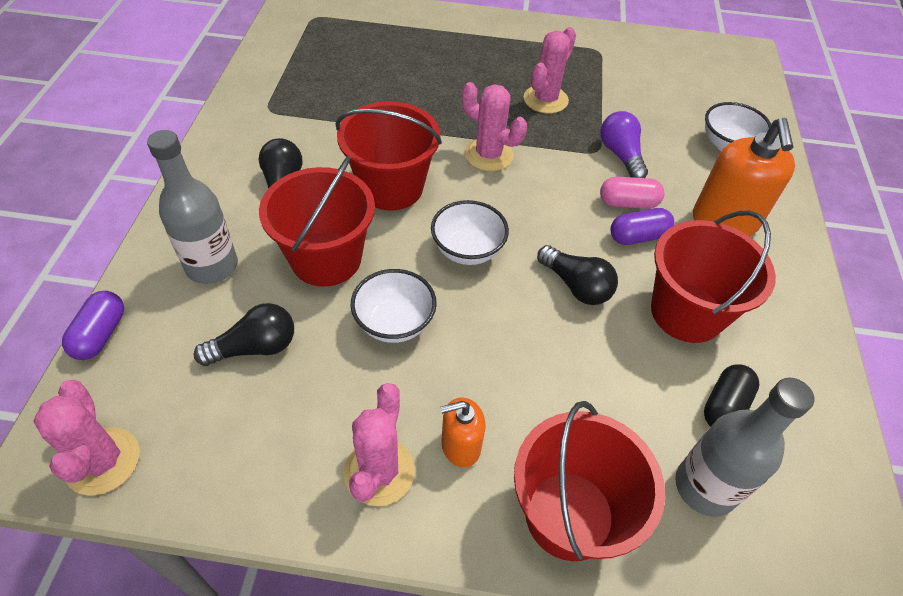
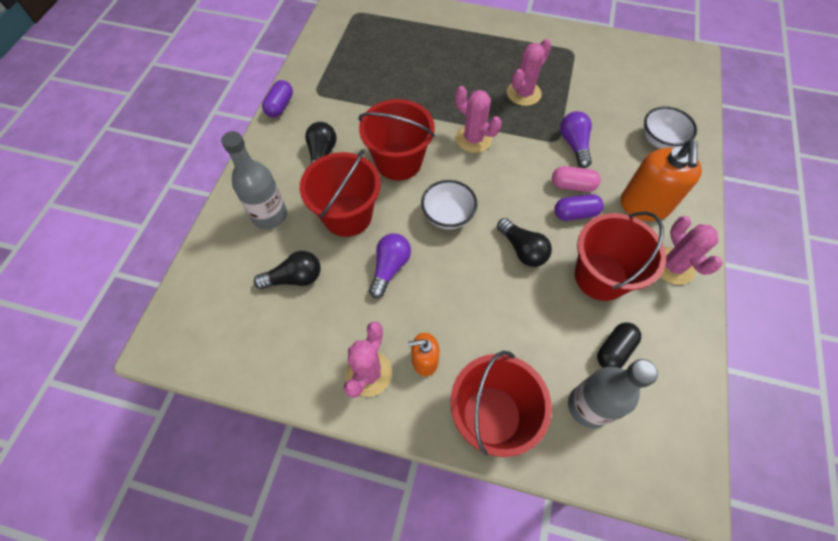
camera: 10 degrees right, 10 degrees up
pink cactus [33,380,140,495] -> pink cactus moved to [660,216,722,285]
purple capsule [62,291,124,360] -> purple capsule moved to [262,80,293,117]
white bowl [350,269,437,343] -> purple light bulb [369,233,411,298]

